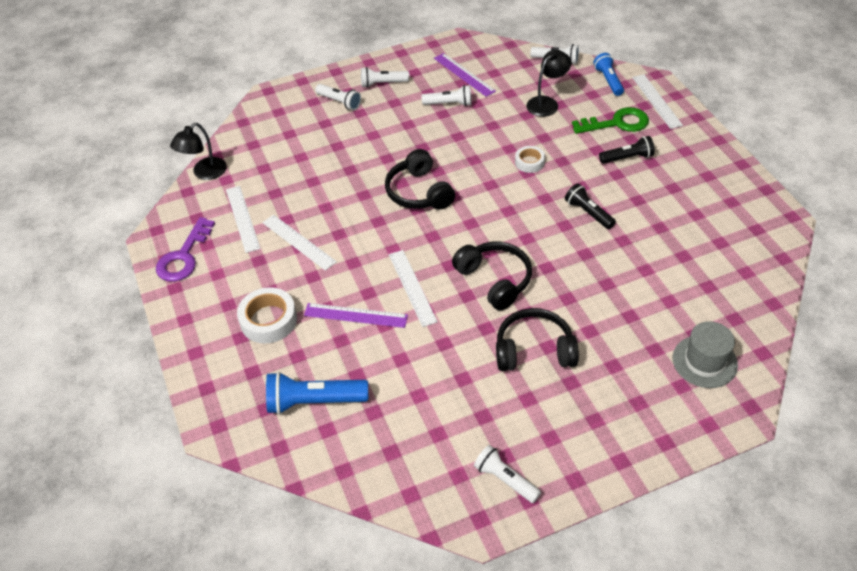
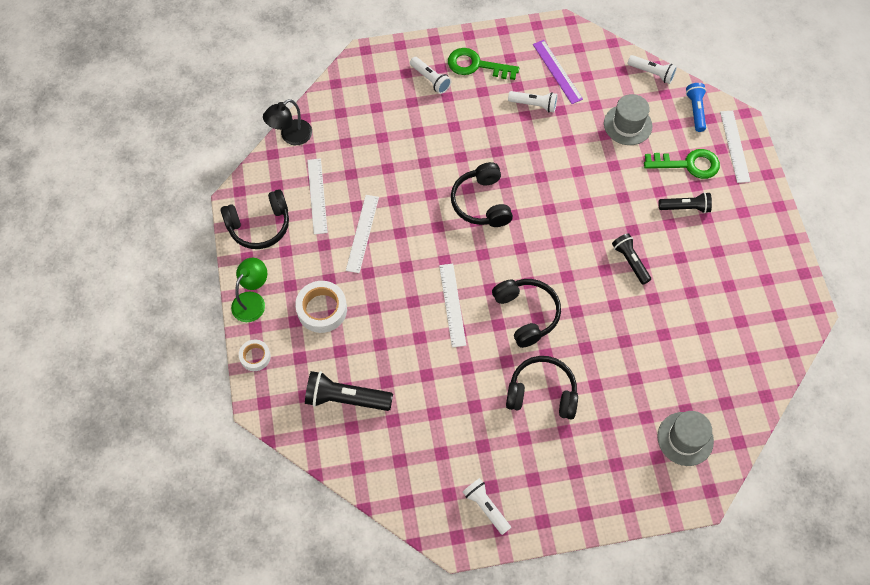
camera: 10 degrees right, 15 degrees up
purple key [156,217,215,282] -> black headphones [221,189,289,249]
white ruler [262,215,337,271] -> white ruler turned 45 degrees clockwise [346,195,379,273]
blue flashlight [266,372,368,414] -> black flashlight [305,371,393,411]
purple ruler [304,303,408,328] -> none
white flashlight [361,67,409,88] -> green key [448,48,519,80]
white tape [515,146,545,173] -> white tape moved to [239,339,271,371]
black lamp [526,50,571,117] -> grey hat [604,94,652,145]
none -> green lamp [231,258,267,322]

